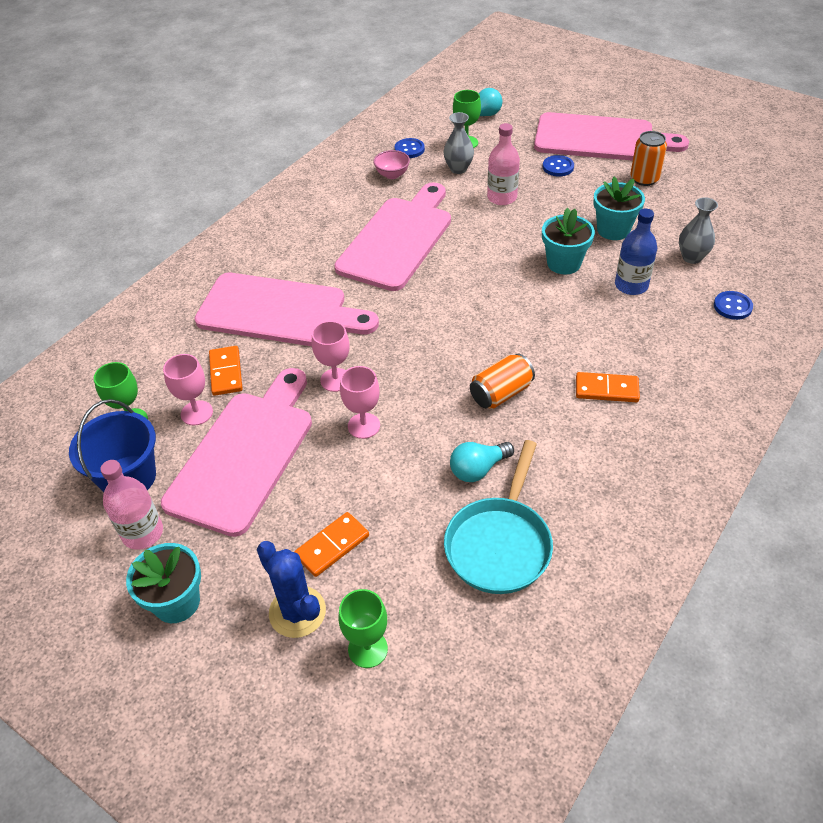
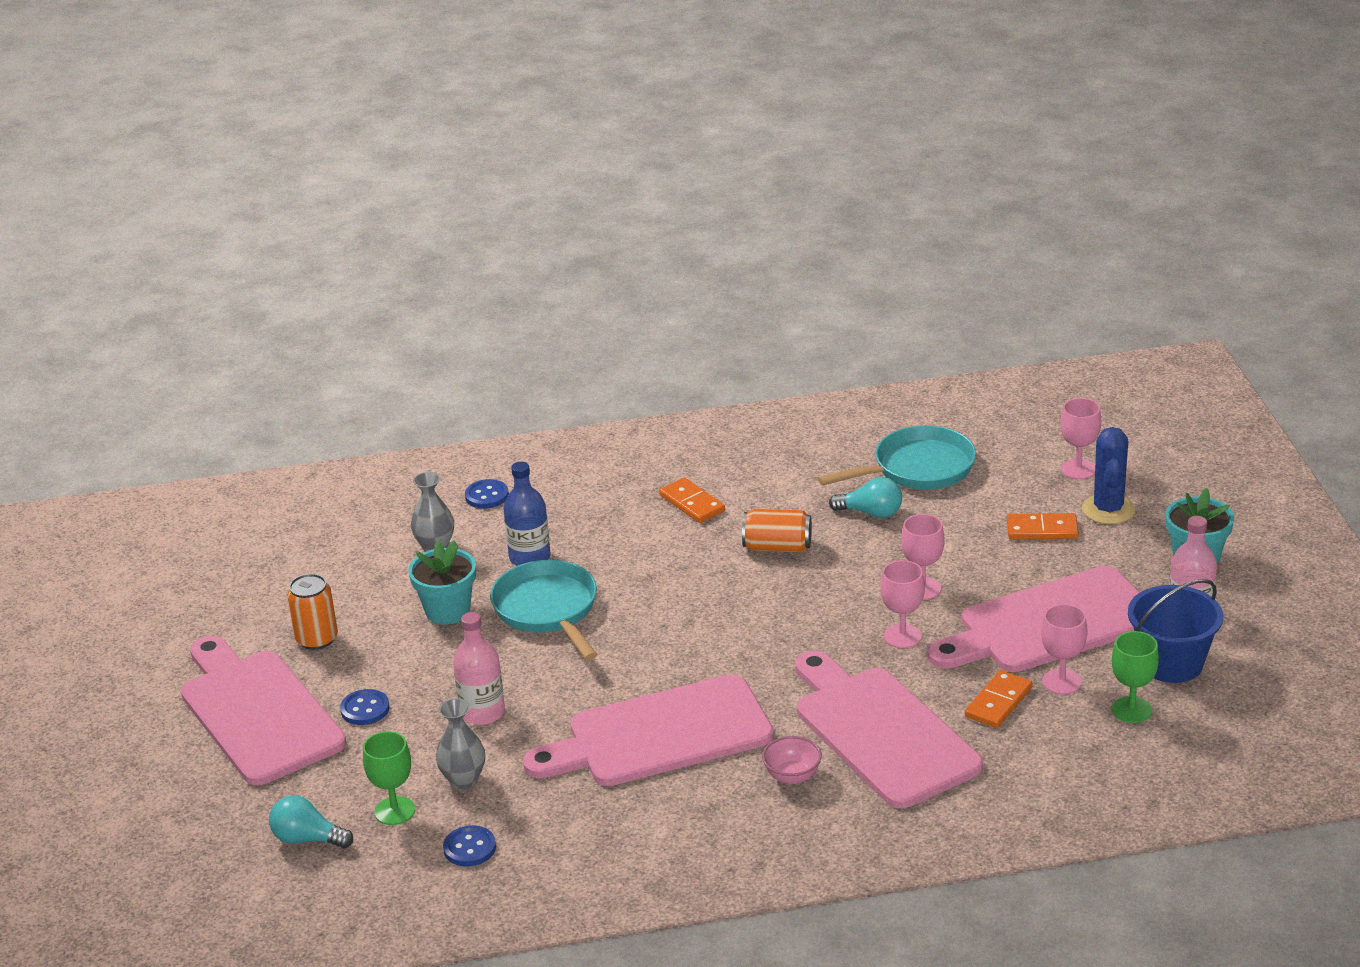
camera: 135 degrees left, 15 degrees down
green goblet [338,589,388,668] -> pink goblet [1060,398,1101,479]
pink bowl [373,150,410,179] -> pink bowl moved to [762,736,822,784]
turquoise flower pot [542,207,595,275] -> turquoise pan [490,560,598,660]

